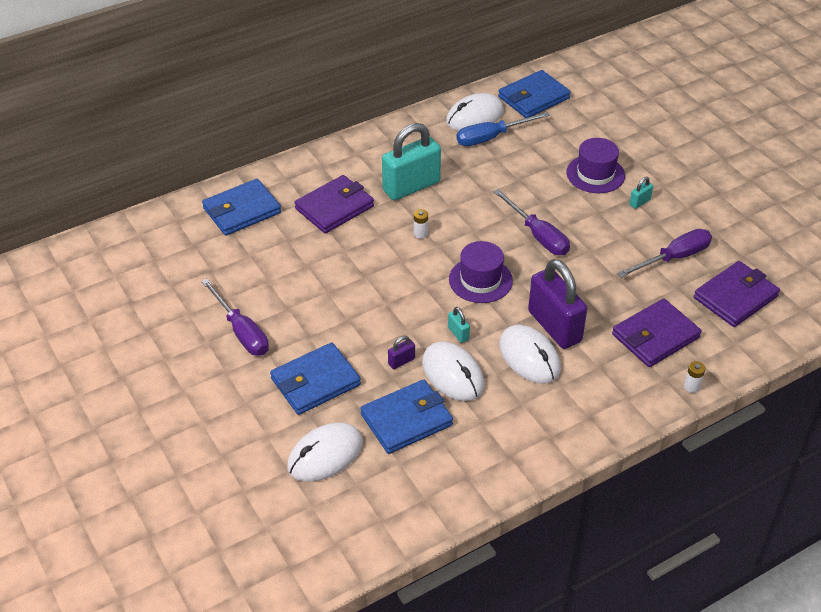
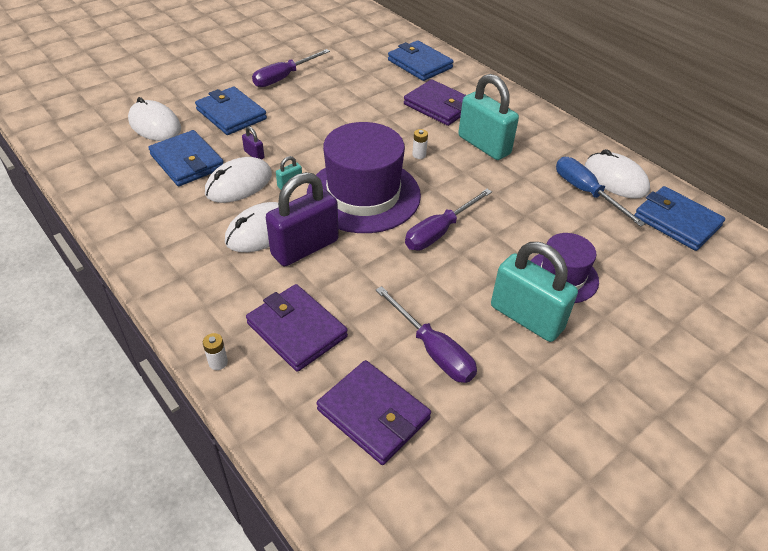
camera: 80 degrees right, 0 degrees up
purple hat [449,241,513,303] -> purple hat [307,122,421,233], size x1.78
turquoise padlock [629,177,653,209] -> turquoise padlock [491,242,578,342], size x2.44

